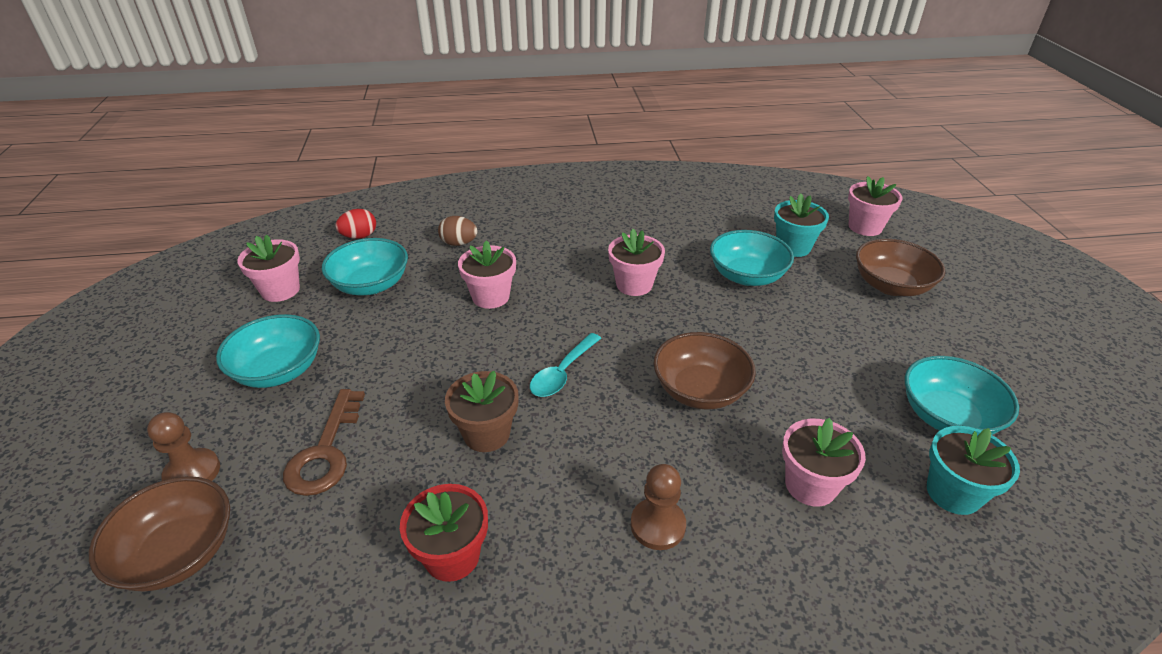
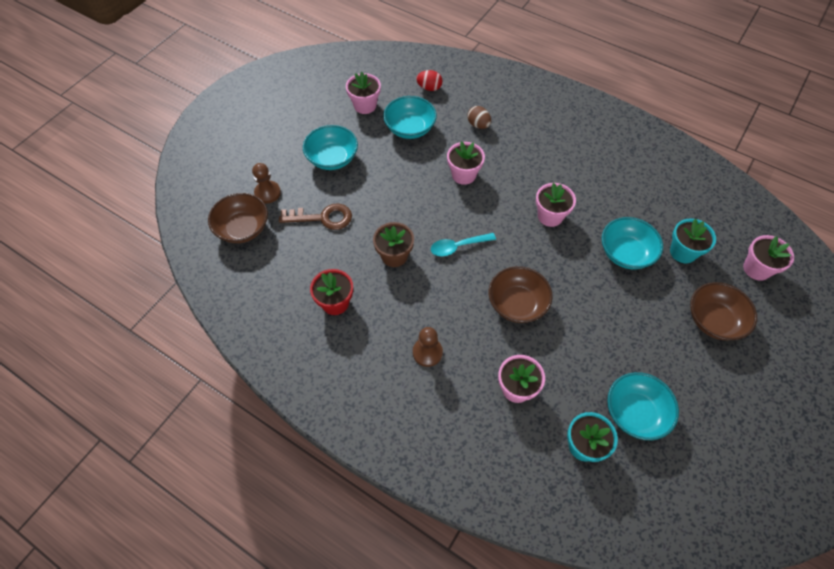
camera: 40 degrees right, 20 degrees up
brown key [283,389,365,496] -> brown key turned 135 degrees counterclockwise [279,203,352,230]

